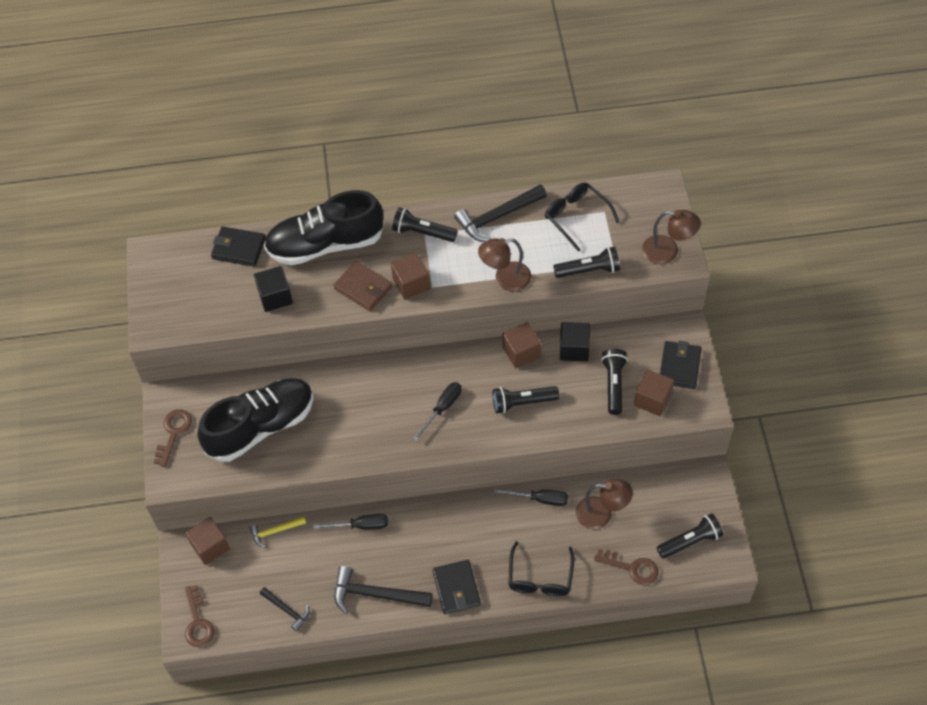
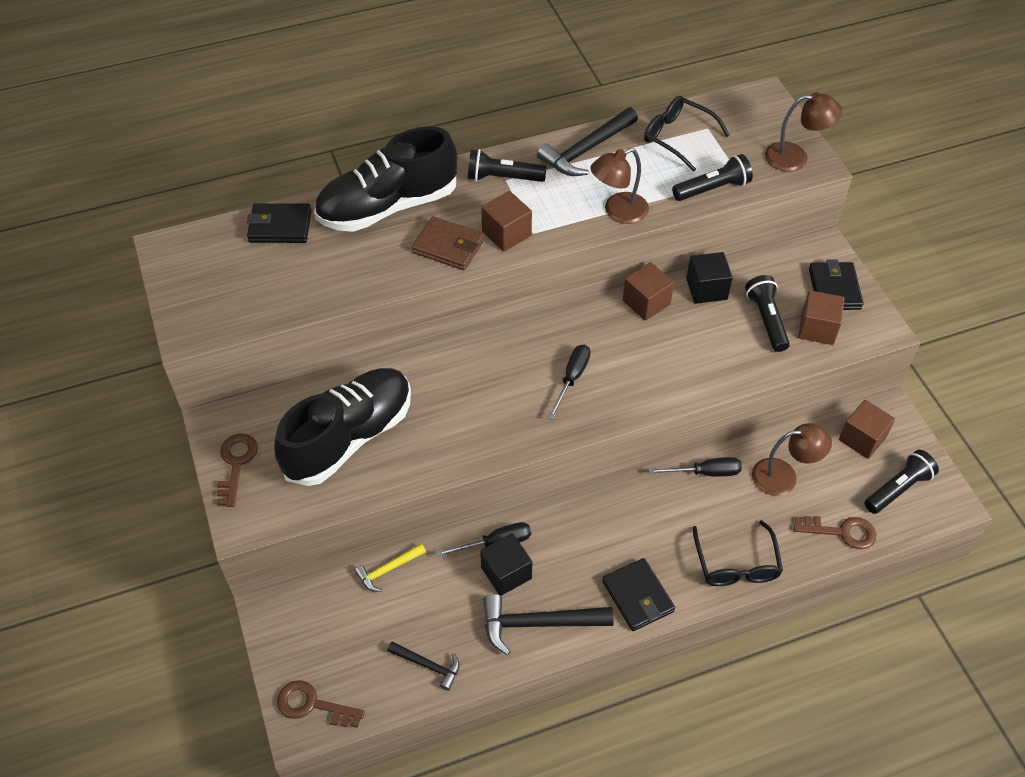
camera: 15 degrees left, 5 degrees down
brown key [184,585,215,647] -> brown key turned 135 degrees clockwise [277,680,365,728]
brown cube [186,517,230,565] -> brown cube moved to [839,400,895,459]
black cube [254,266,293,312] -> black cube moved to [480,533,532,596]
black flashlight [493,386,559,414] -> none

